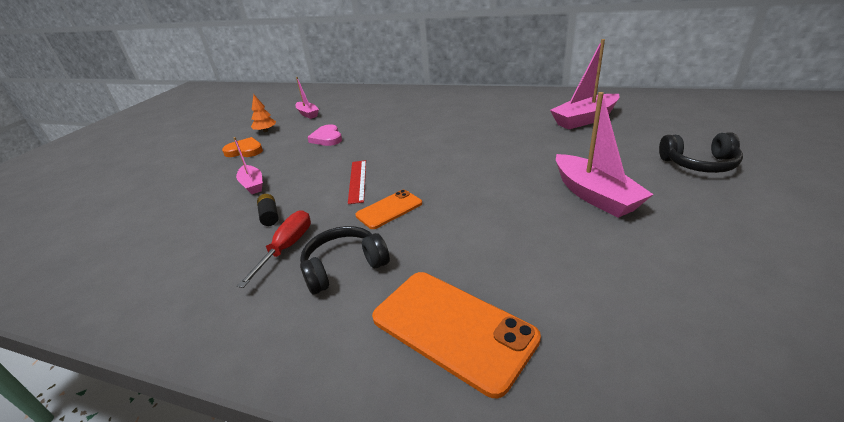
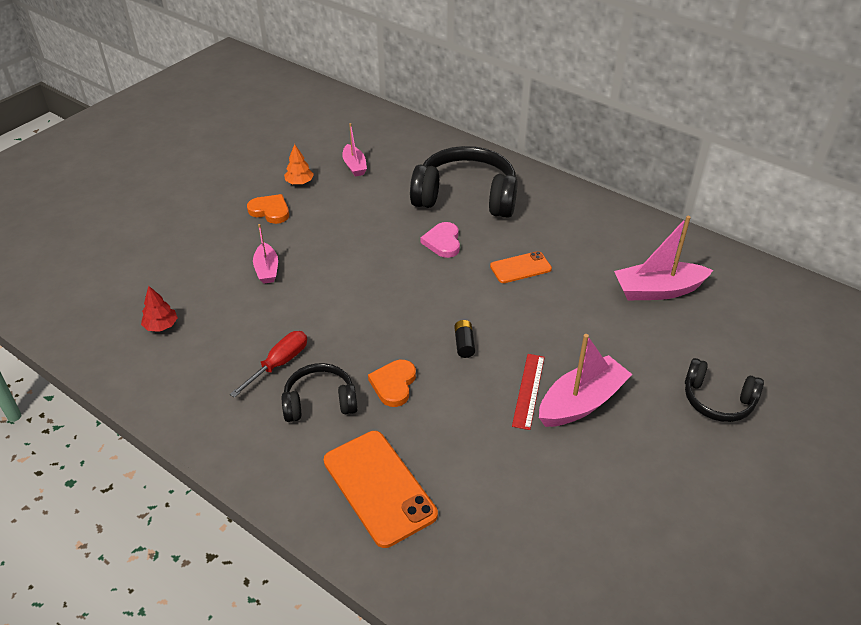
camera: 15 degrees right, 10 degrees up
black battery [257,194,278,226] -> black battery moved to [454,320,475,358]
pink heart [307,124,342,146] -> pink heart moved to [421,222,460,258]
red ruler [348,160,366,204] -> red ruler moved to [512,354,545,430]
orange phone [355,190,422,229] -> orange phone moved to [490,251,552,283]
pink boat [556,92,654,218] -> pink boat turned 120 degrees counterclockwise [539,334,633,427]
none -> red tree [141,286,178,332]
none -> orange heart [368,360,416,407]
none -> black headphones [410,146,518,218]

